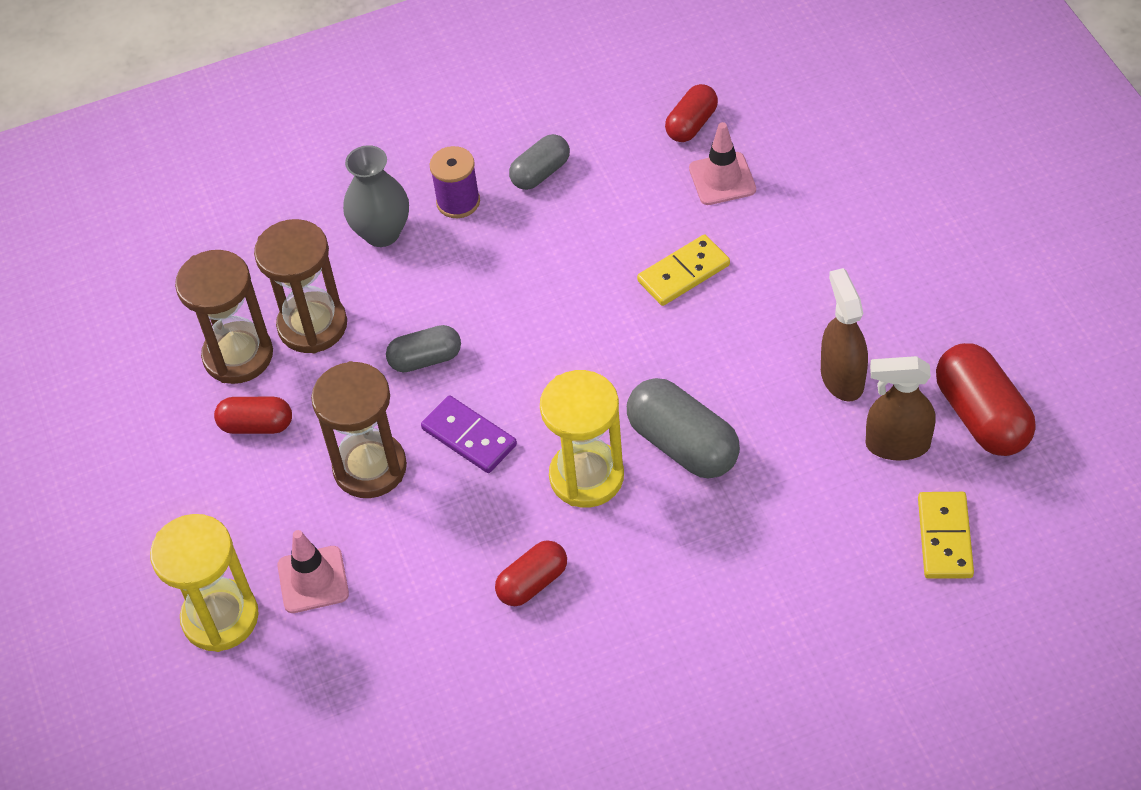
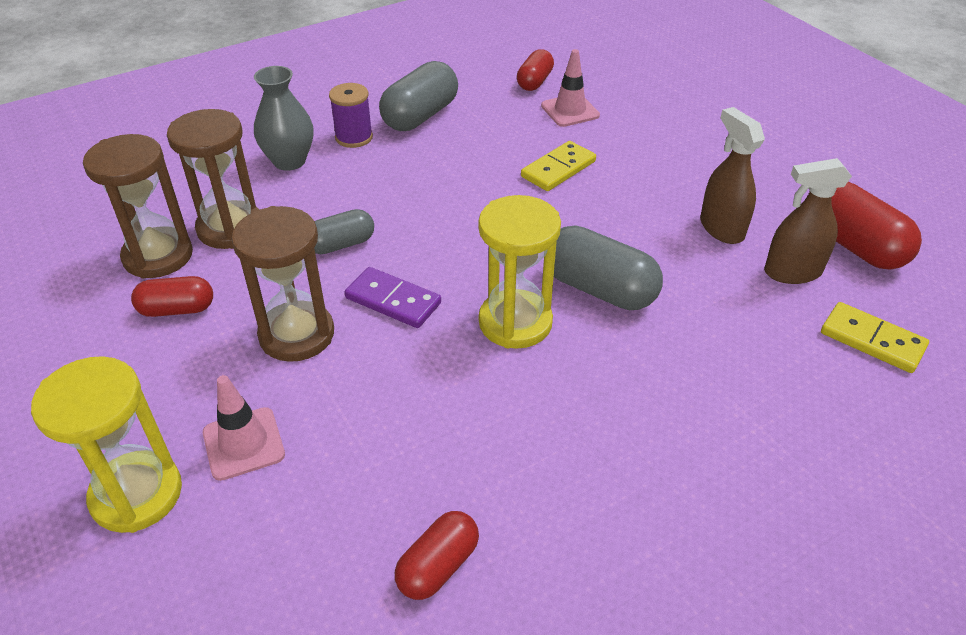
camera: 15 degrees left, 10 degrees down
red capsule [495,540,567,606] -> red capsule moved to [395,511,479,600]
grey capsule [509,134,570,190] -> grey capsule [379,61,458,131], size x1.63
yellow domino [918,492,974,579] -> yellow domino turned 45 degrees counterclockwise [821,302,929,373]

